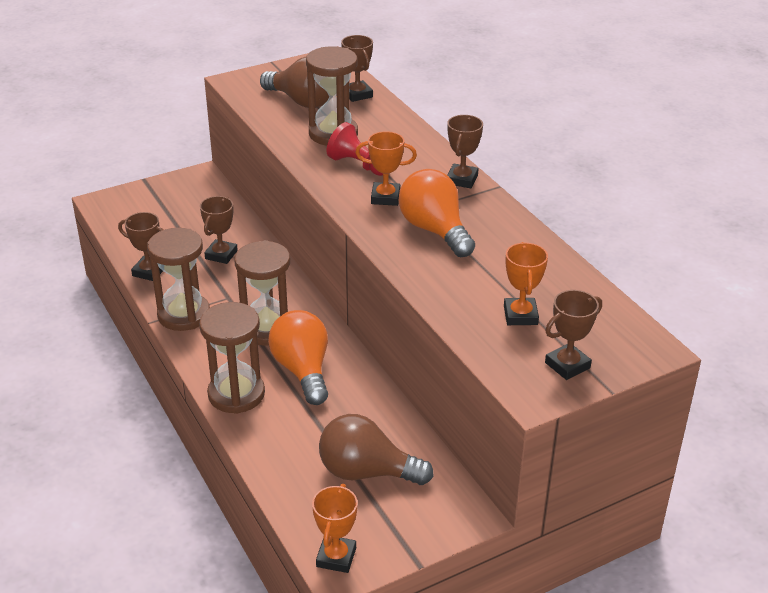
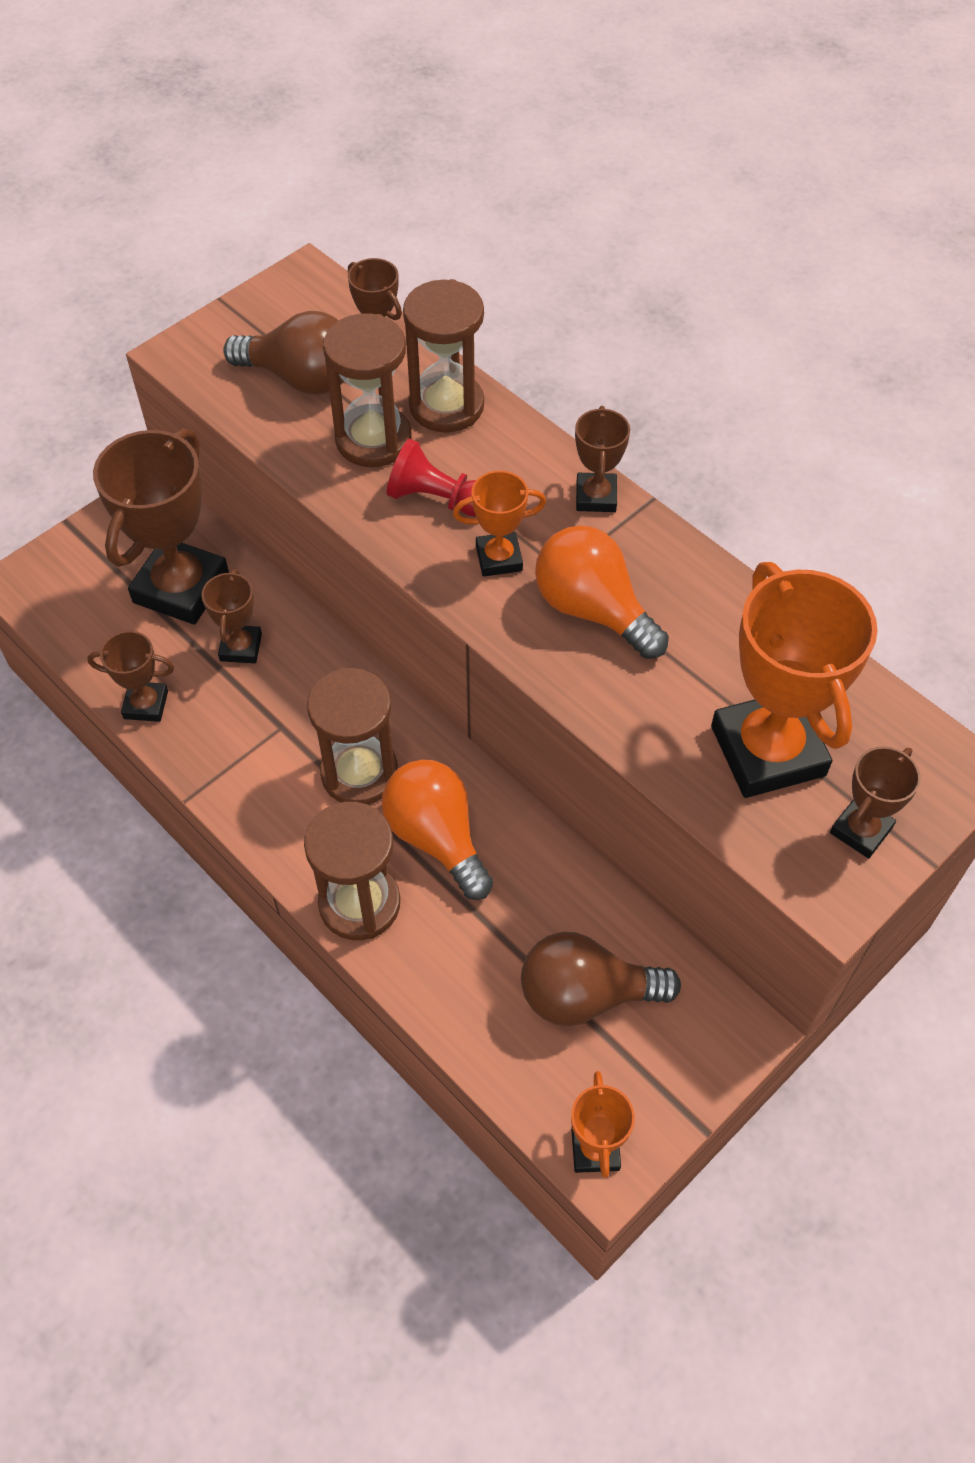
camera: 15 degrees left, 20 degrees up
brown hourglass [147,228,210,331] -> brown hourglass moved to [403,279,484,433]
orange trophy [504,242,548,325] -> orange trophy [711,562,878,798], size x2.00
none -> brown trophy [93,428,229,625]

